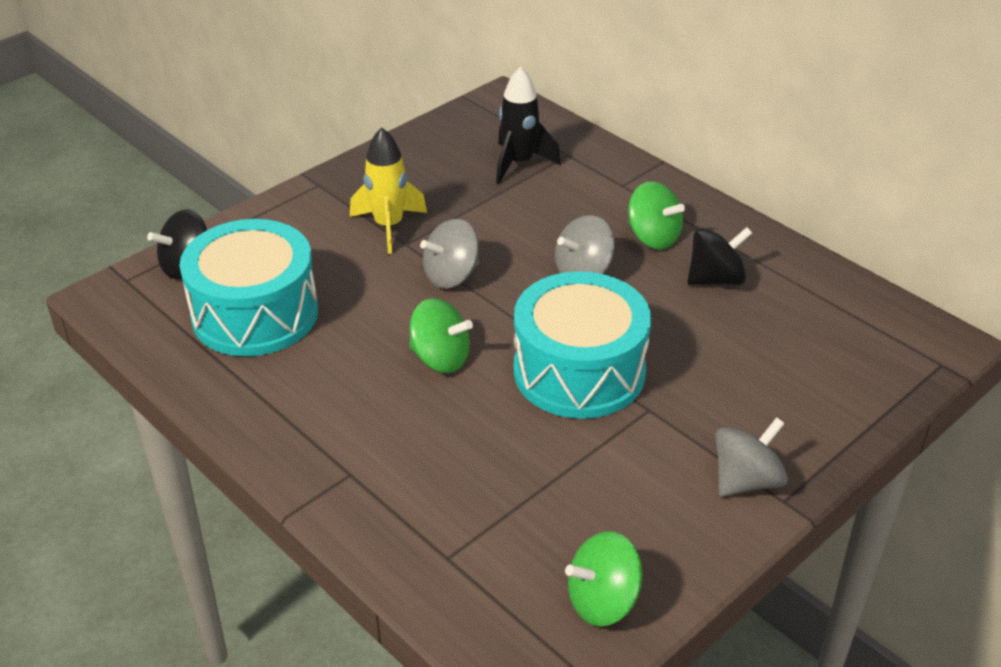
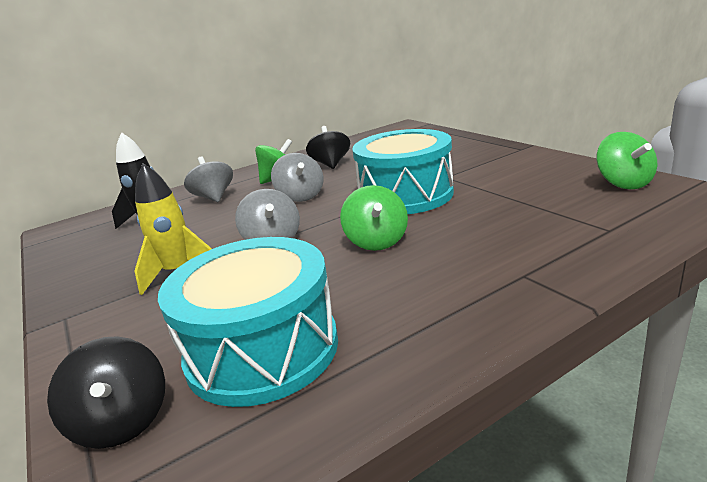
camera: 75 degrees left, 15 degrees down
green spinning top [409,298,473,373] -> green spinning top turned 135 degrees clockwise [340,185,408,251]
grey spinning top [716,417,788,497] -> grey spinning top moved to [184,156,233,202]

